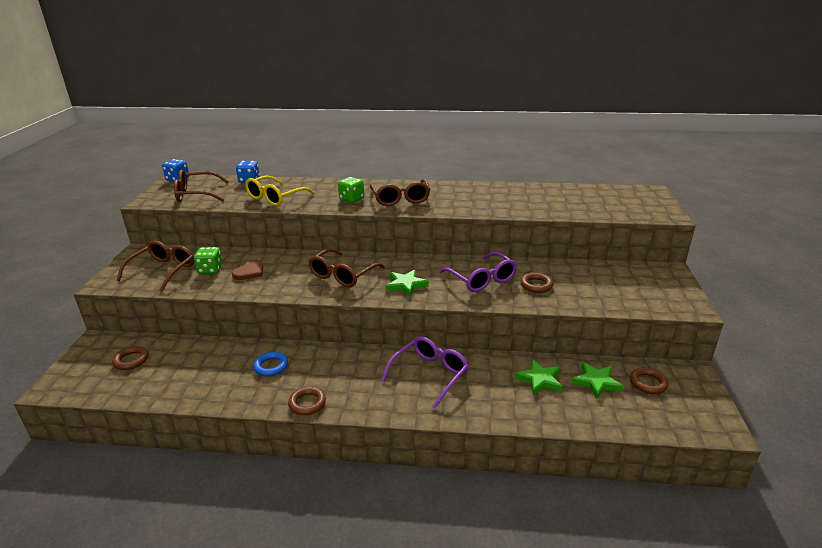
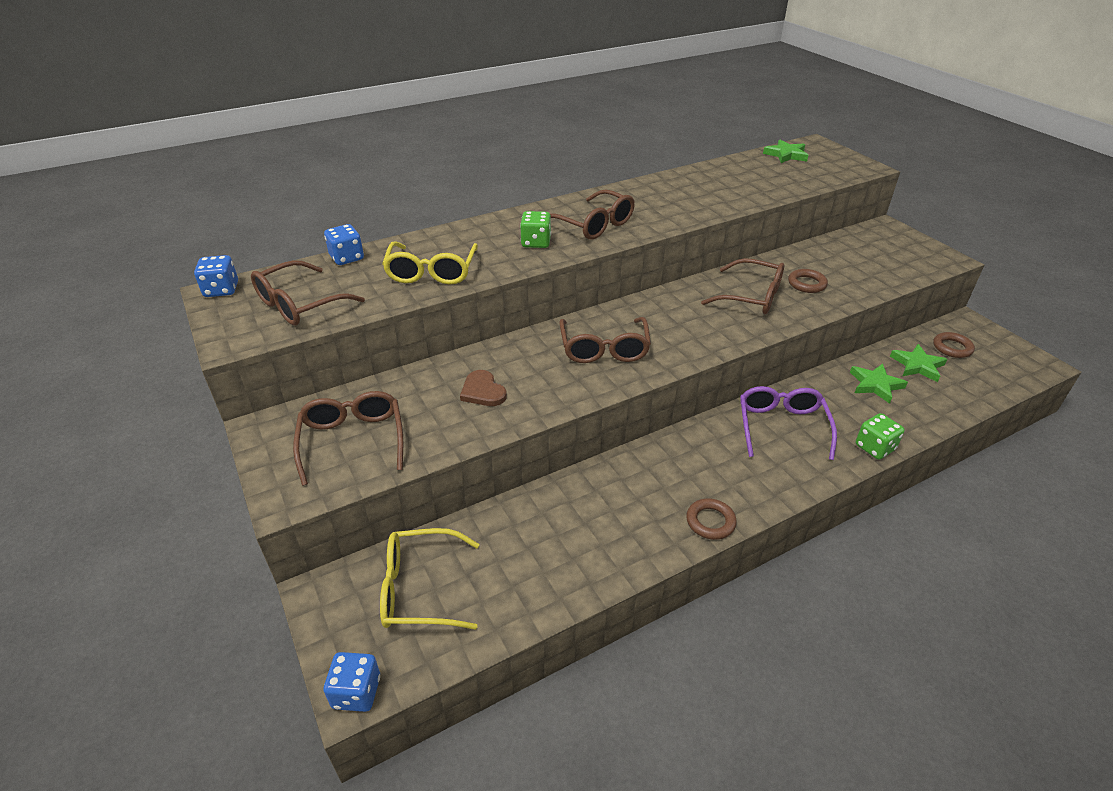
camera: 35 degrees left, 10 degrees up
brown ring [112,346,148,370] -> yellow glasses [380,528,479,630]
green dice [194,247,222,274] -> green dice moved to [856,413,905,460]
brown heart [232,260,263,280] -> brown heart turned 150 degrees clockwise [460,370,507,406]
blue ring [253,352,288,376] -> none
green star [386,269,429,297] -> green star moved to [763,140,808,163]
purple glasses [439,252,517,292] -> brown glasses [701,258,784,314]
none -> blue dice [324,652,380,712]

